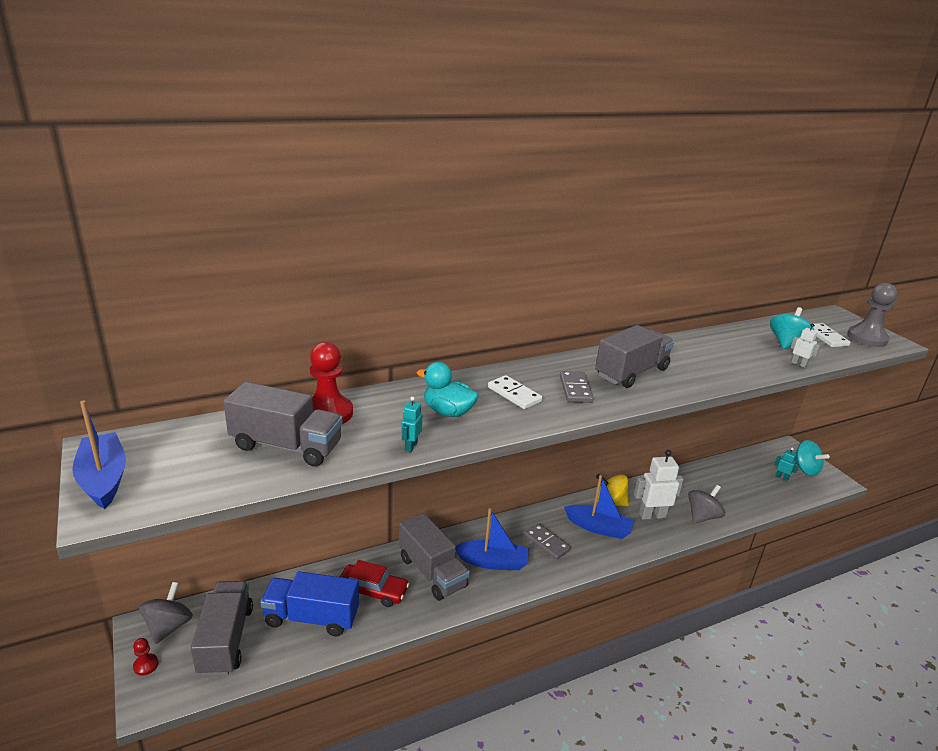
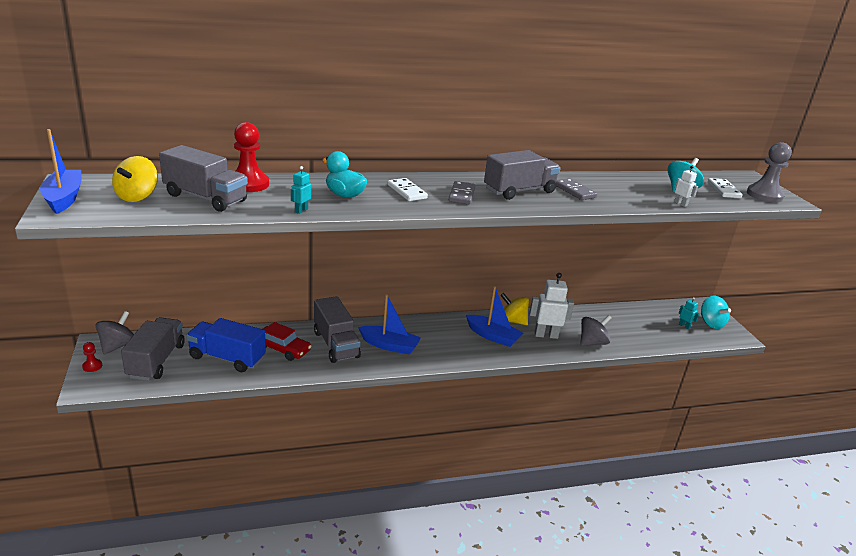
camera: 10 degrees right, 0 degrees up
grey domino [524,523,571,560] -> grey domino moved to [556,178,597,200]
none -> yellow spinning top [112,156,158,202]

